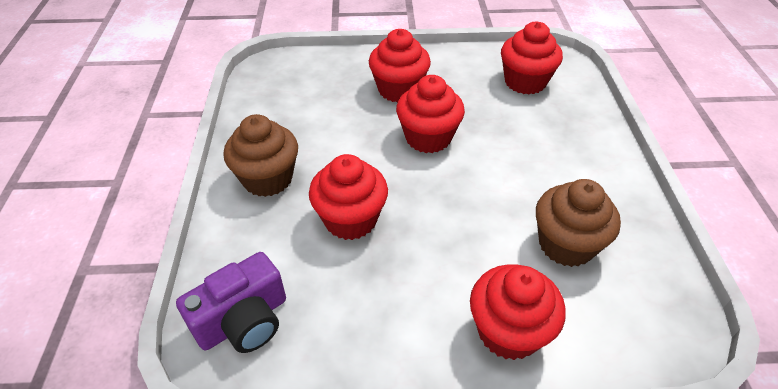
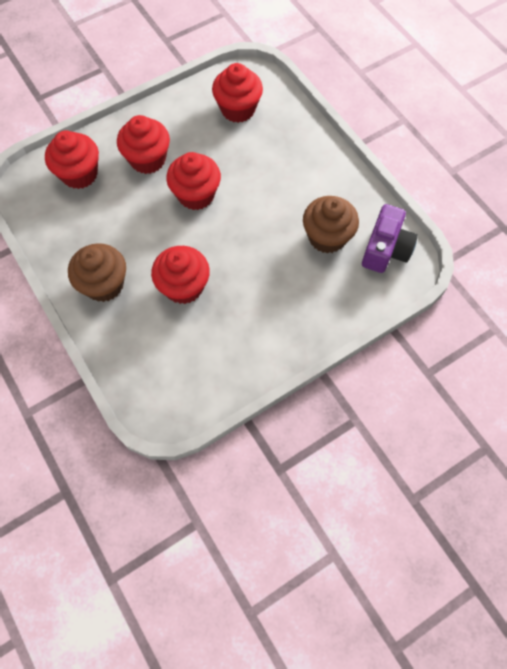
camera: 30 degrees left, 20 degrees up
purple camera [176,252,286,353] -> purple camera moved to [362,204,418,273]
red cupcake [470,264,566,360] -> red cupcake moved to [45,130,99,189]

